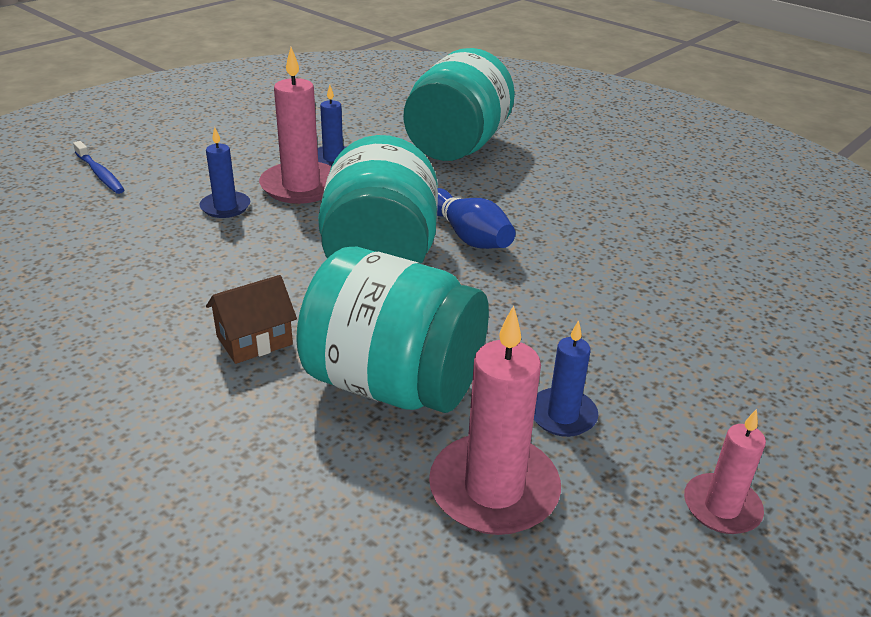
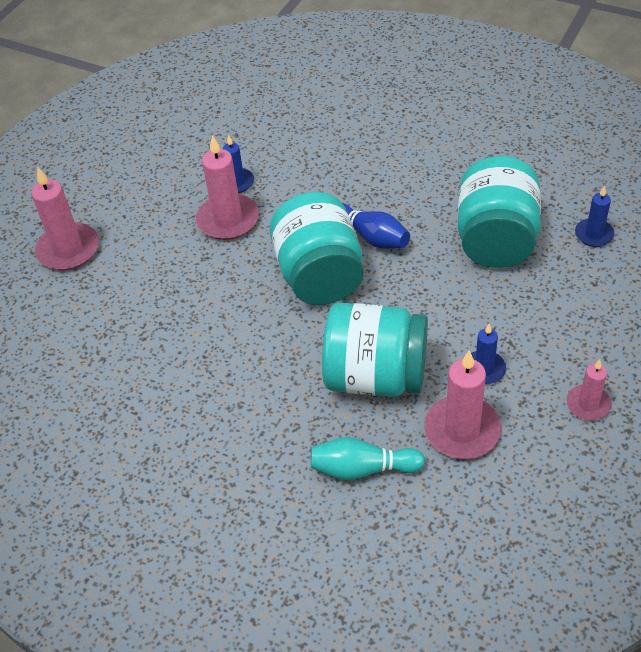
camera: 10 degrees left, 15 degrees up
blue toothbrush [73,141,124,194] -> pink candle [31,167,99,270]
blue candle [199,127,250,218] -> blue candle moved to [575,186,615,247]
brown house [206,275,297,364] -> none
turquoise jar [403,48,515,161] -> turquoise jar moved to [458,156,541,268]
none -> turquoise bowling pin [311,437,425,480]

